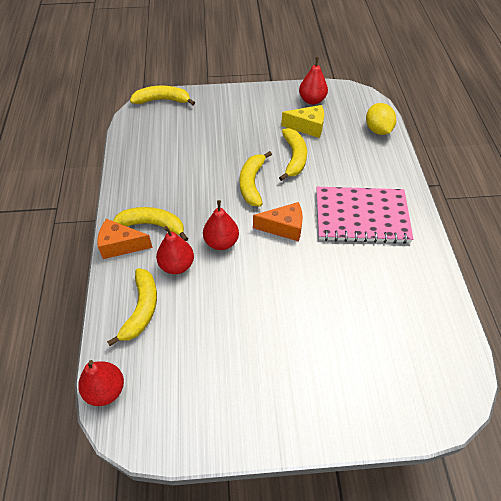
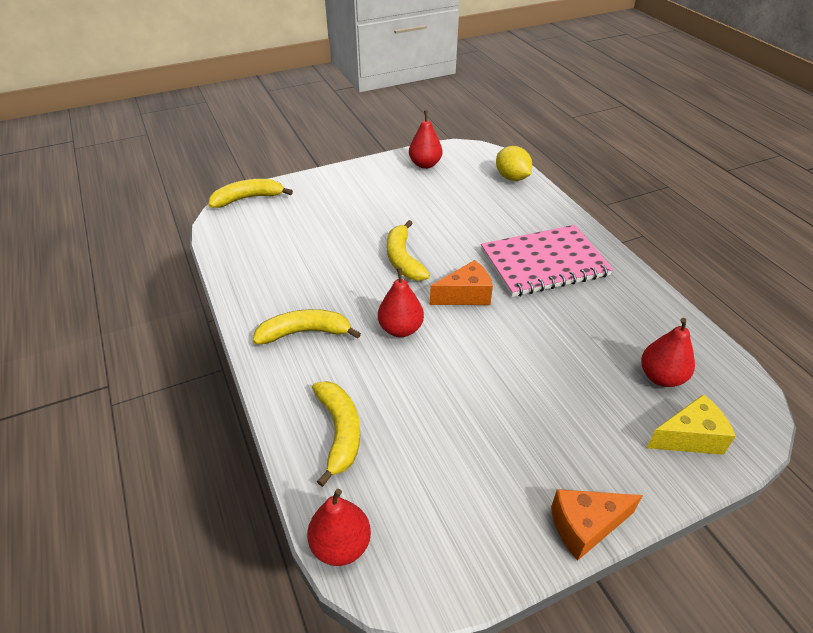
camera: 20 degrees left, 10 degrees down
orange cheese [97,219,153,259] -> orange cheese moved to [551,489,643,561]
red pear [156,226,194,274] -> red pear moved to [641,318,695,387]
yellow banana [279,128,307,181] -> none
yellow cheese [281,105,324,138] -> yellow cheese moved to [647,394,736,455]

